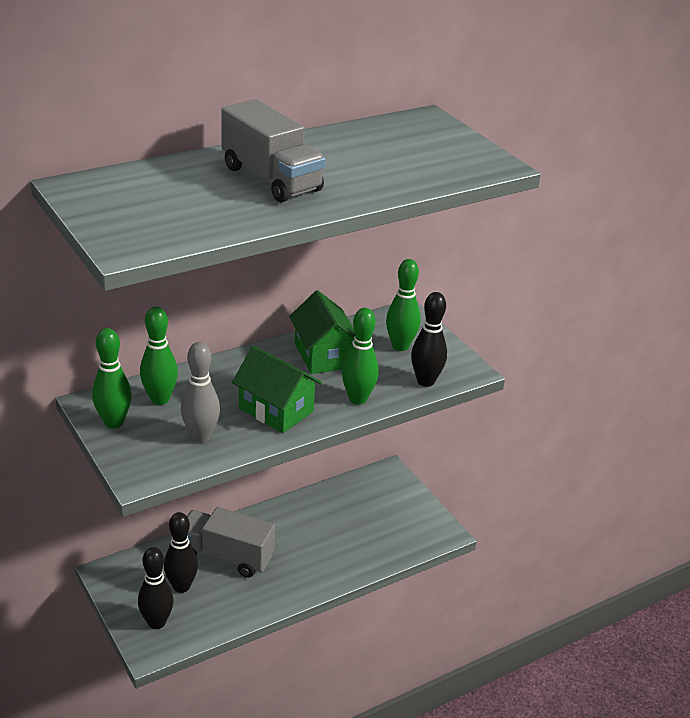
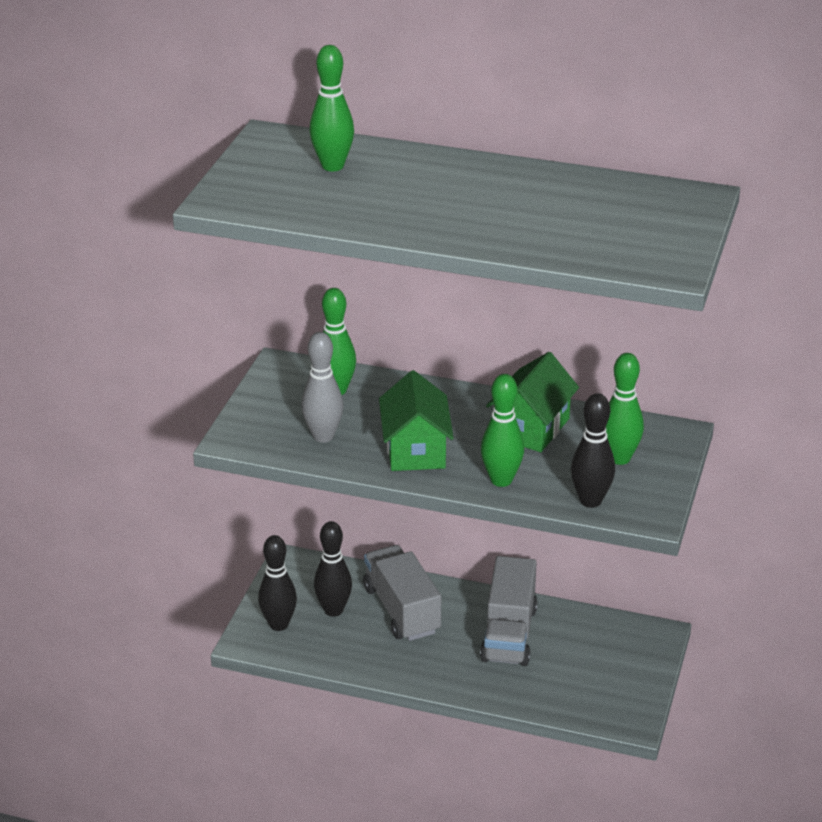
camera: 50 degrees right, 0 degrees up
green bowling pin [92,328,132,429] -> green bowling pin moved to [310,45,354,171]
grey truck [221,99,326,202] -> grey truck moved to [480,556,538,666]

